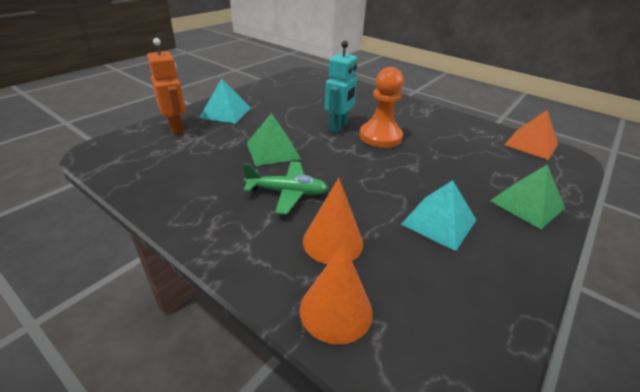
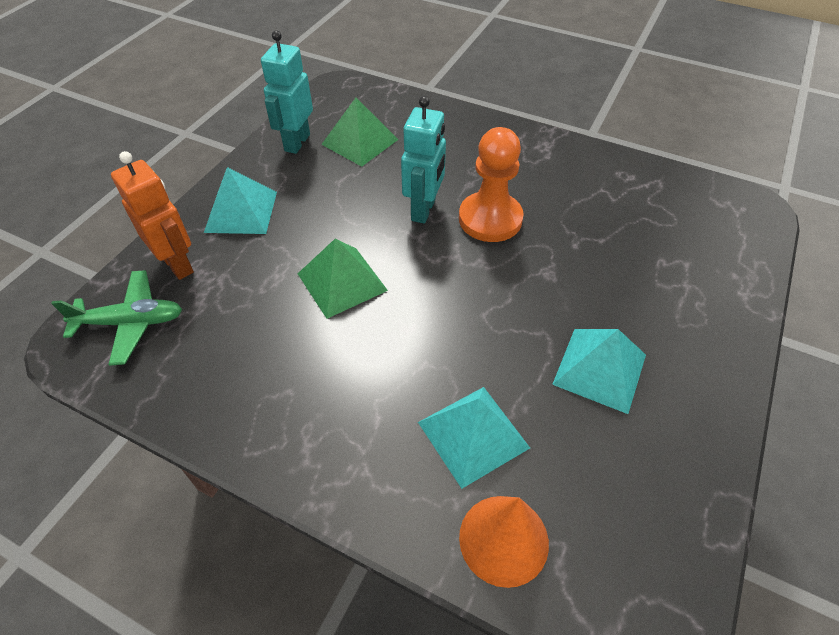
camera: 10 degrees left, 15 degrees up
green plane [243,161,328,215] -> green plane moved to [51,270,182,366]
orange cone [303,178,363,264] -> turquoise pyramid [418,387,530,489]
green pyramid [490,164,565,229] -> green pyramid moved to [321,98,398,167]
orange pyramid [504,110,558,160] -> none
none -> turquoise robot [261,30,313,154]

